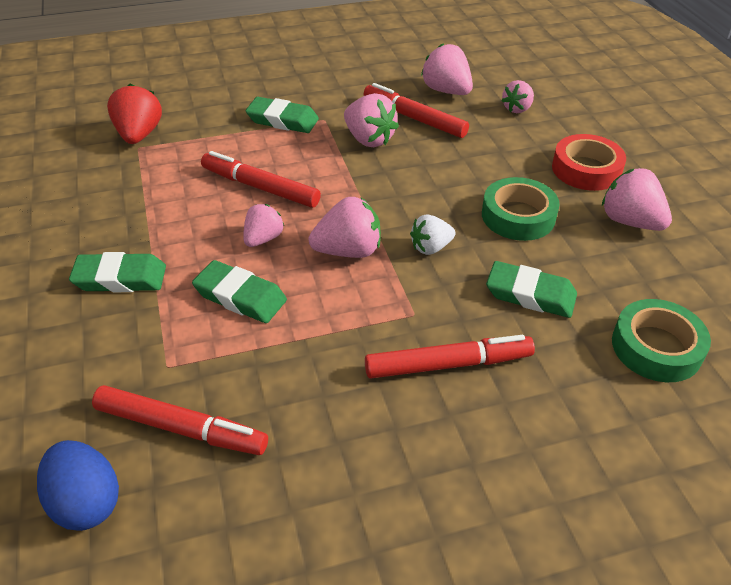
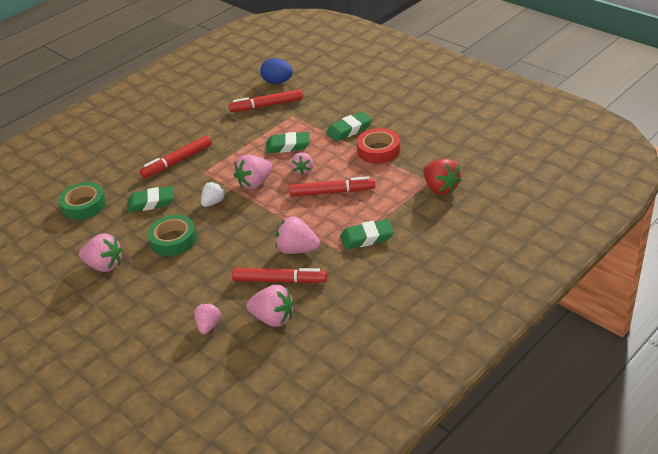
camera: 155 degrees right, 5 degrees down
red tape [552,134,626,191] -> red tape moved to [357,128,400,164]

